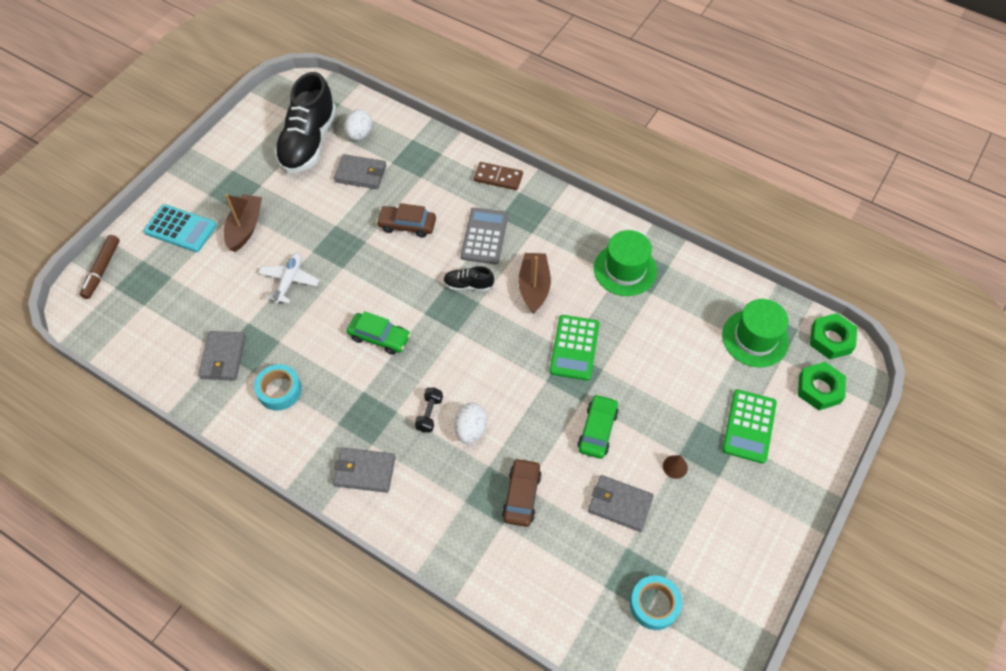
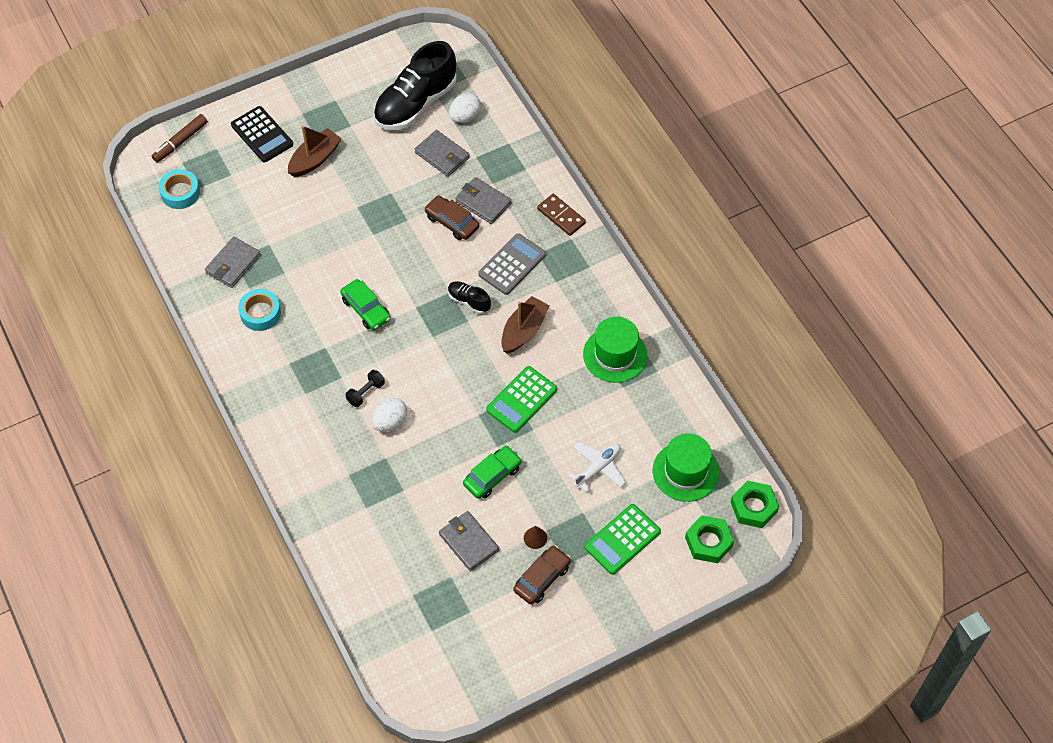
camera: 30 degrees right, 0 degrees up
turquoise calculator [144,204,217,252] -> black calculator [231,106,293,163]
white plane [258,253,319,304] -> white plane moved to [568,441,626,492]
grey wallet [333,448,396,493] -> grey wallet moved to [455,177,512,224]
brown car [502,458,541,527] -> brown car moved to [513,545,571,605]
turquoise tape [630,575,682,630] -> turquoise tape moved to [159,169,200,209]

